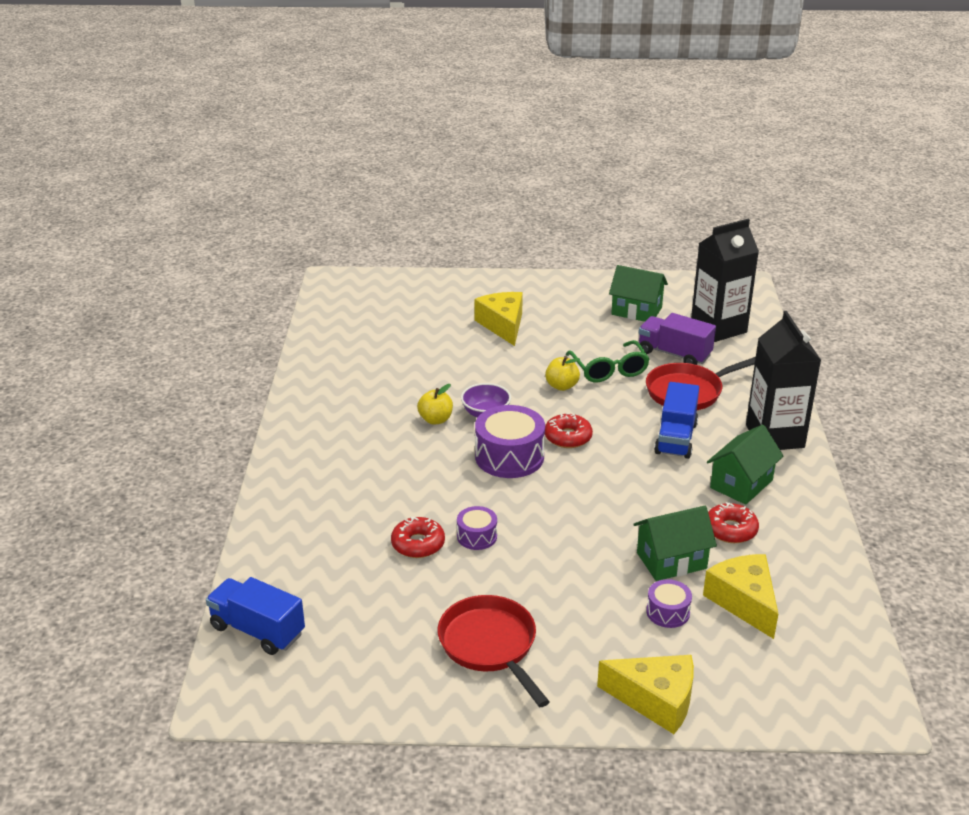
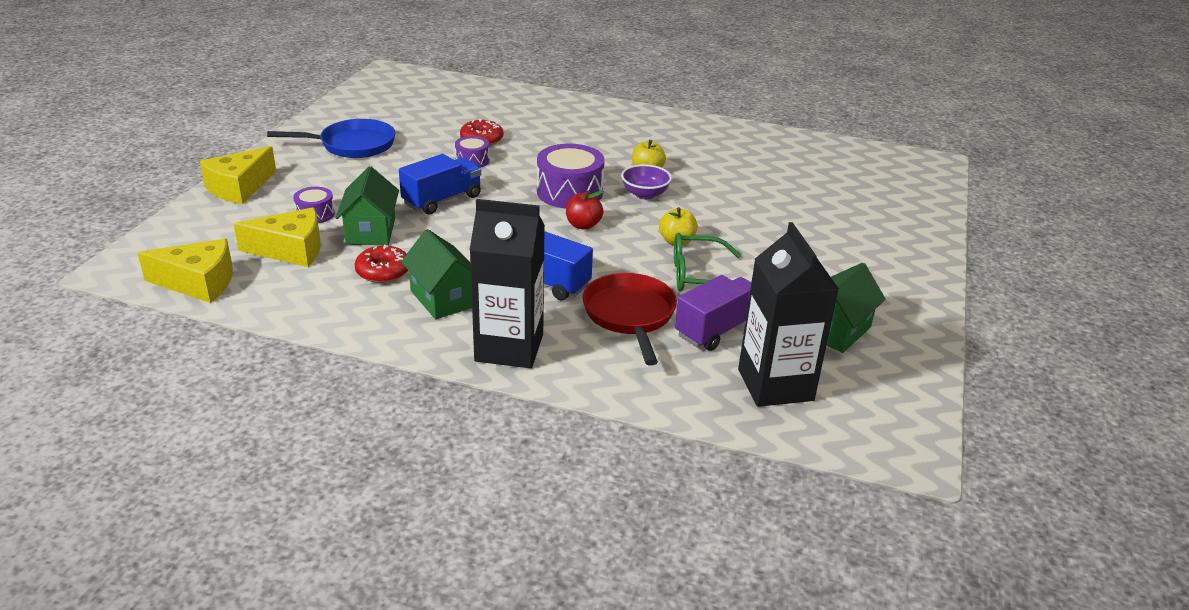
camera: 105 degrees right, 0 degrees up
blue truck [206,577,305,655] -> blue truck moved to [399,154,482,215]
red pan [438,595,550,707] -> blue pan [267,119,395,158]
yellow cheese [474,292,523,346] -> yellow cheese moved to [138,239,233,303]
red donut [545,413,593,448] -> red apple [566,190,604,230]

